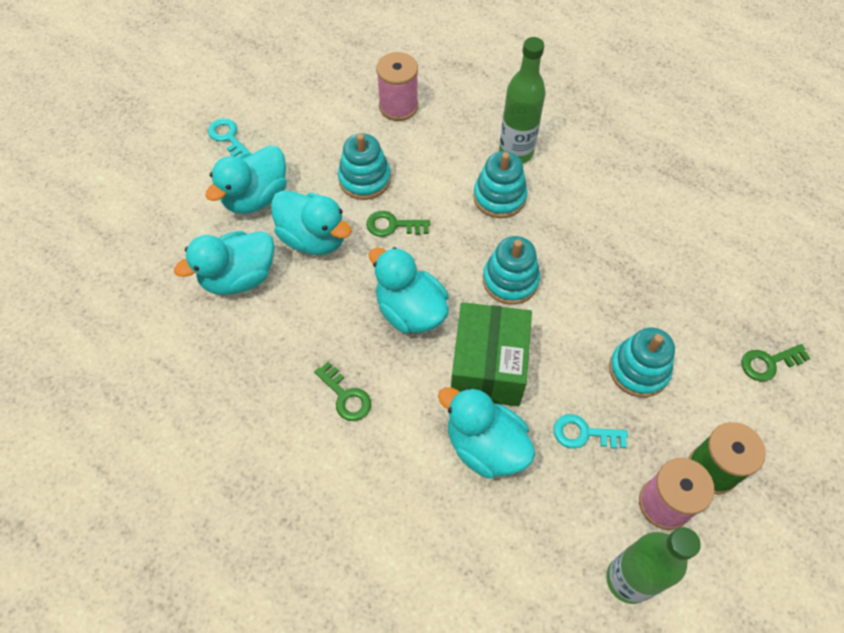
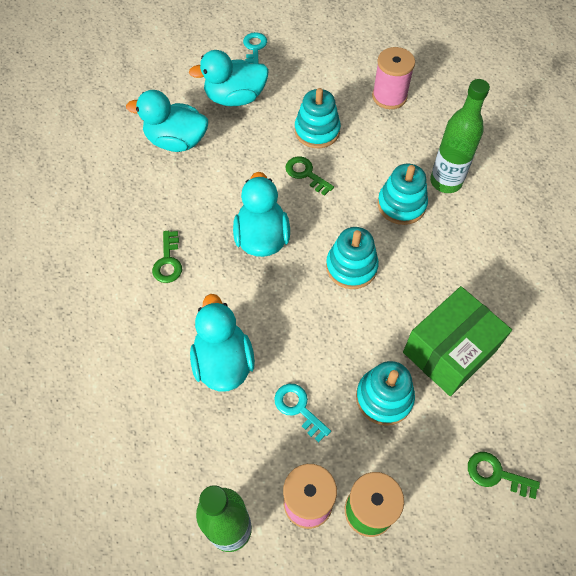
camera: 40 degrees right, 0 degrees up
turquoise duck [271,190,352,255] -> none
green box [451,302,532,406] -> green box moved to [403,286,512,396]

